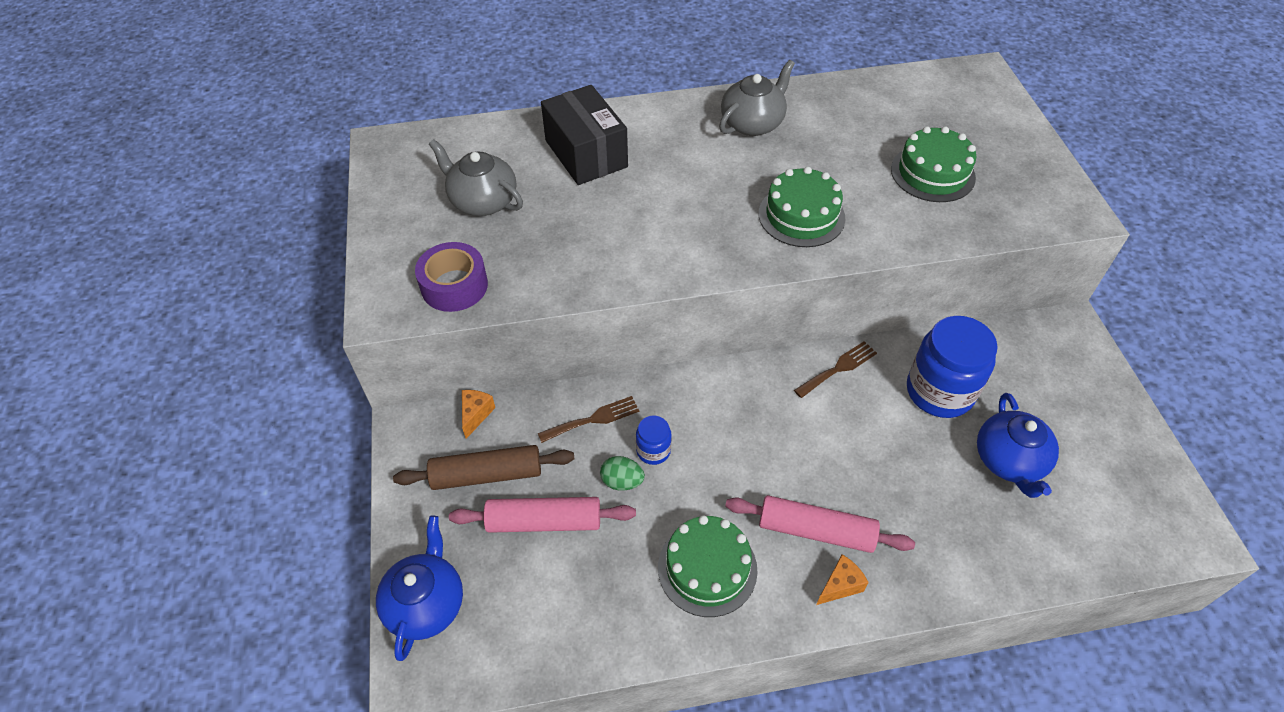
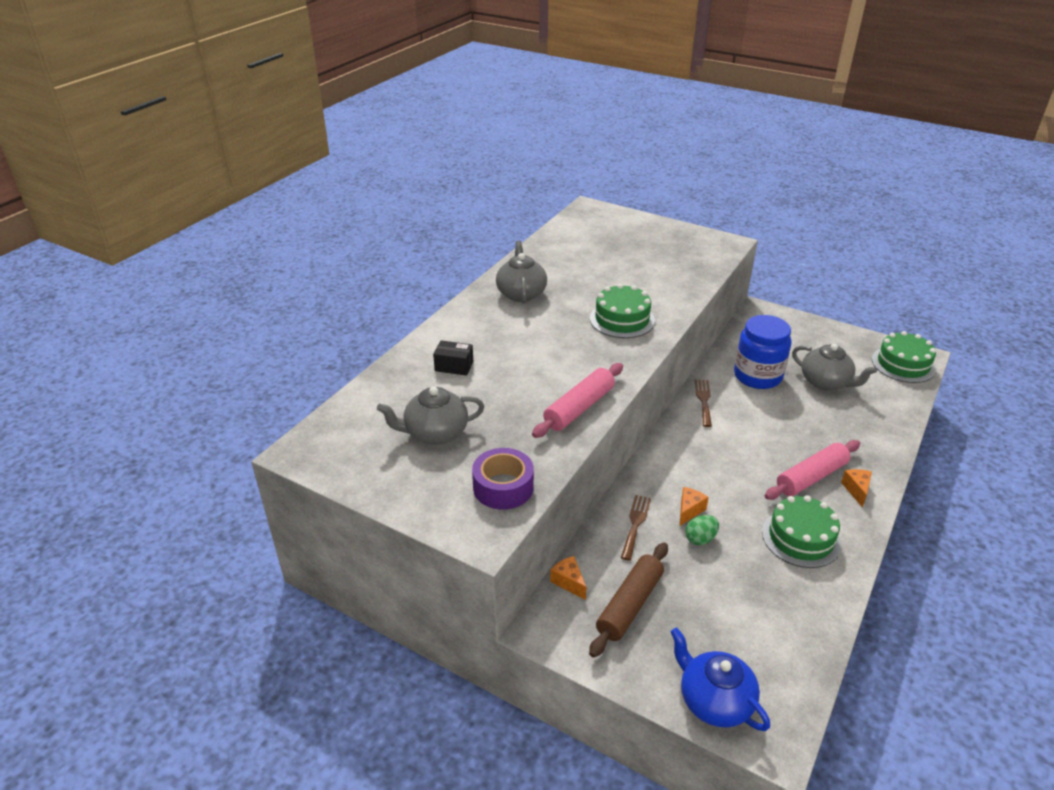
camera: 50 degrees left, 15 degrees down
pink rolling pin [449,497,636,533] -> pink rolling pin moved to [532,363,623,438]
black box [541,85,628,185] -> black box [433,340,473,376], size x0.50
blue jar [636,416,672,465] -> orange cheese [680,487,709,526]
green cake [891,126,976,202] -> green cake moved to [872,331,936,383]
blue teapot [977,393,1059,498] -> grey teapot [792,344,877,391]

